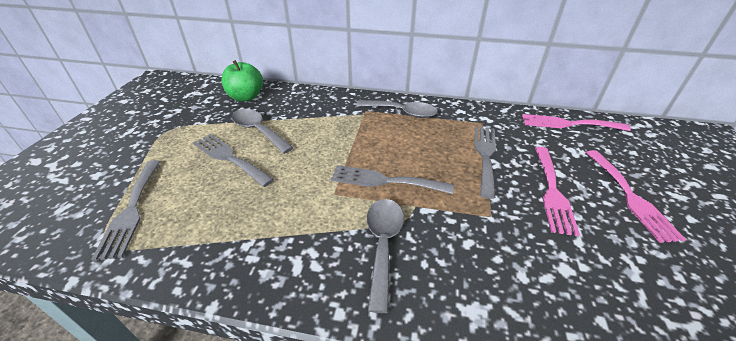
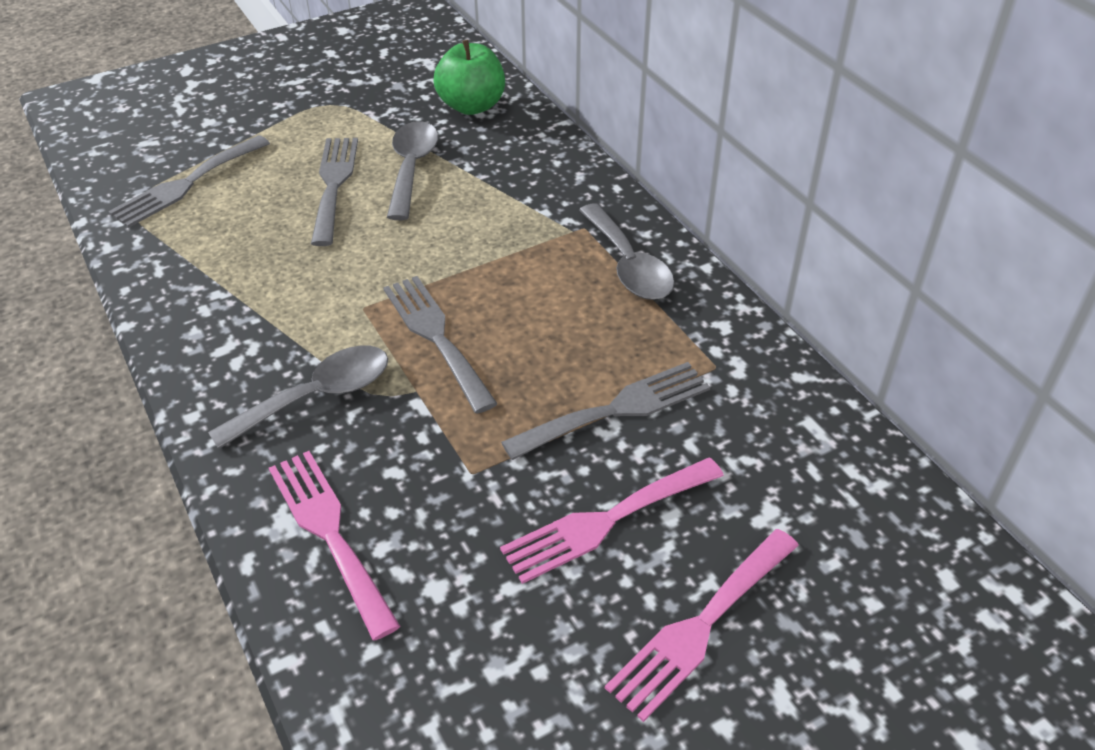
camera: 50 degrees right, 5 degrees up
pink fork [522,114,631,131] -> pink fork moved to [269,451,400,640]

